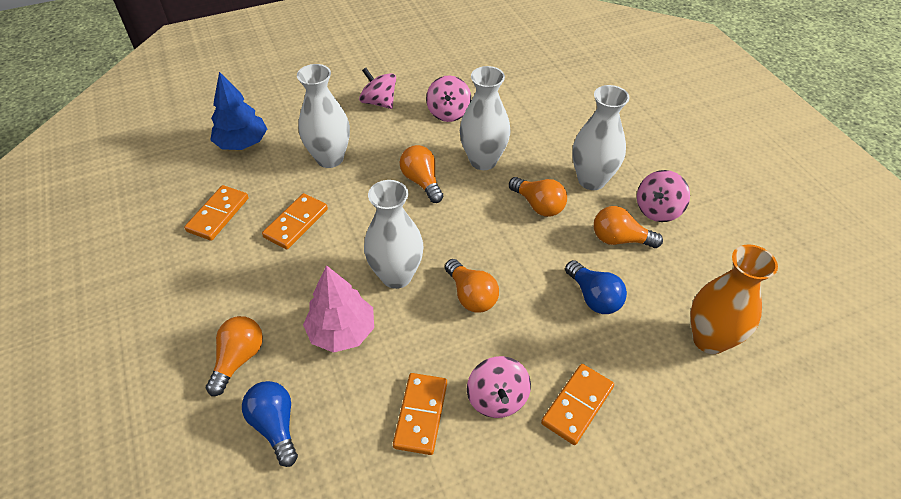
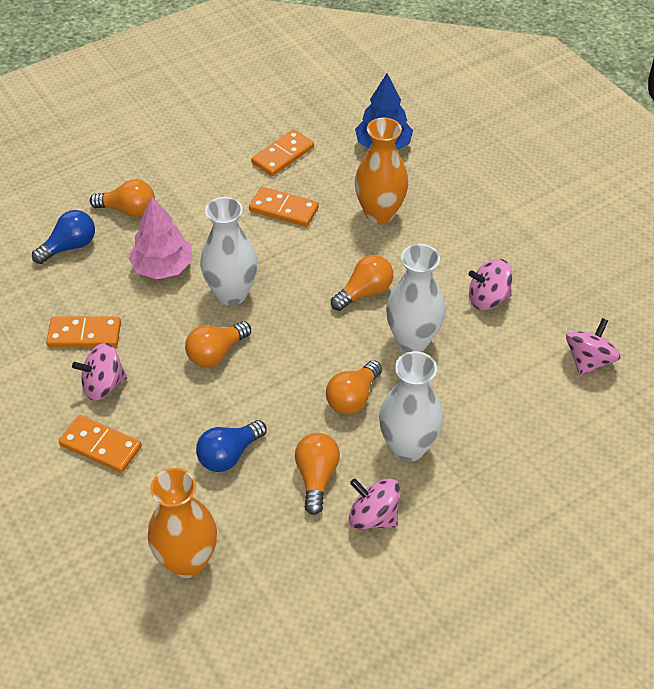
camera: 80 degrees right, 0 degrees up
orange domino [184,185,248,241] -> orange domino turned 60 degrees counterclockwise [251,129,314,176]
white vase [297,64,350,168] -> orange vase [355,118,409,224]
pink spinning top [359,68,396,109] -> pink spinning top moved to [566,318,621,376]

